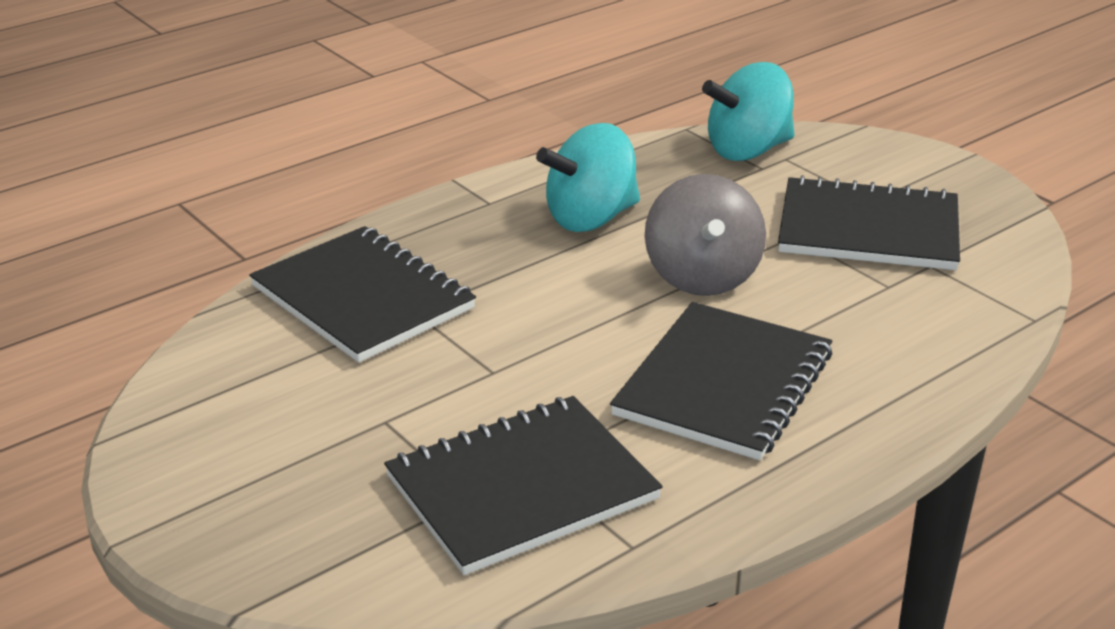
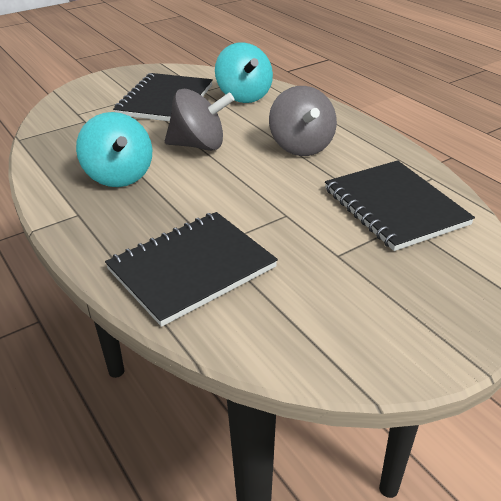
camera: 85 degrees left, 5 degrees up
black notebook [610,302,832,460] -> grey spinning top [269,86,337,156]
turquoise spinning top [702,62,794,161] -> turquoise spinning top moved to [215,42,273,103]

